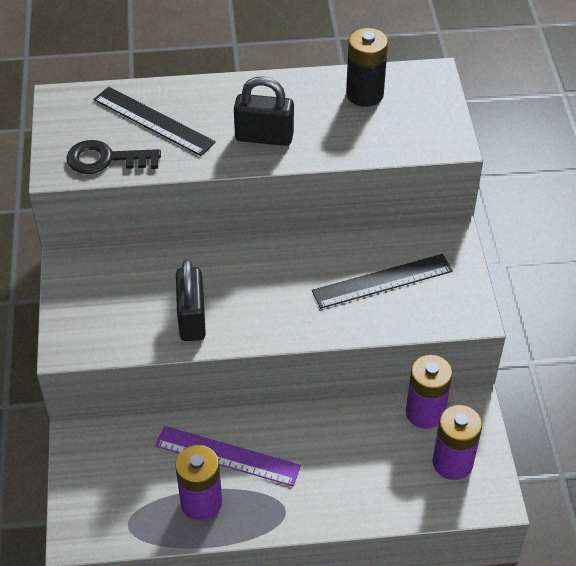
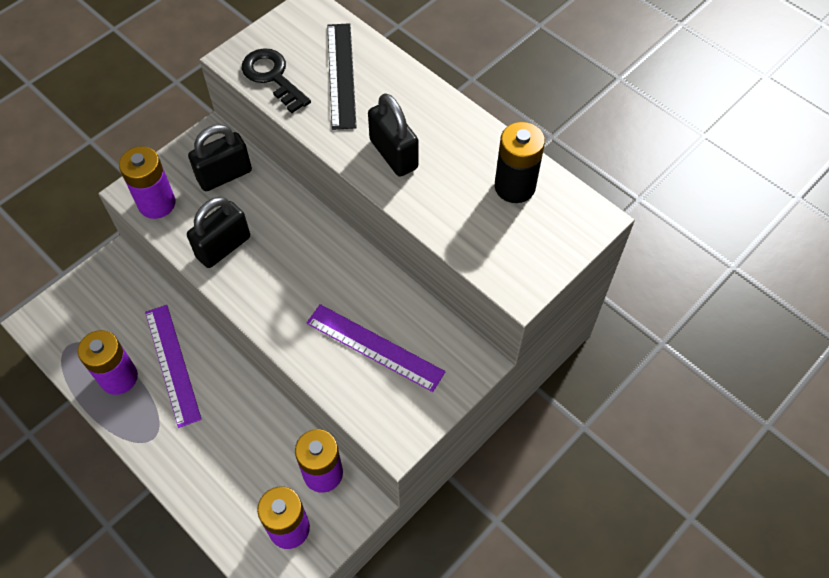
camera: 50 degrees right, 10 degrees up
black ruler [312,254,453,309] -> purple ruler [306,304,446,392]
none -> purple battery [119,146,175,219]
none -> black padlock [188,125,252,191]

